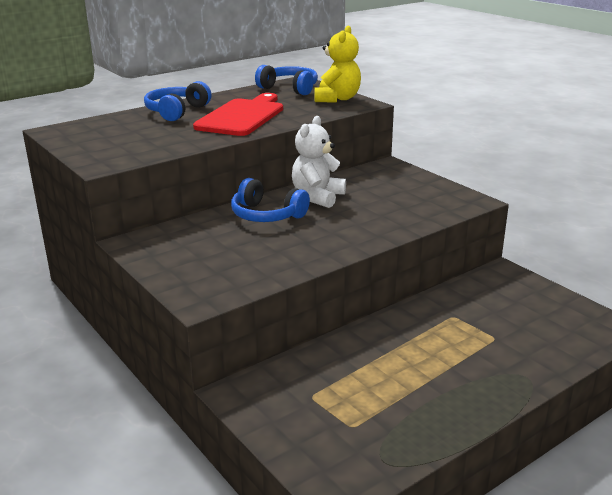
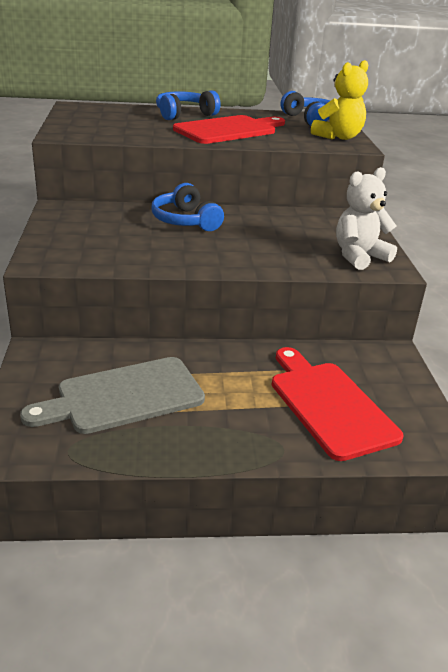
camera: 30 degrees right, 5 degrees up
white teddy bear [292,116,346,208] -> white teddy bear moved to [336,167,397,270]
none -> grey cutting board [20,357,205,434]
none -> red cutting board [272,347,403,461]

